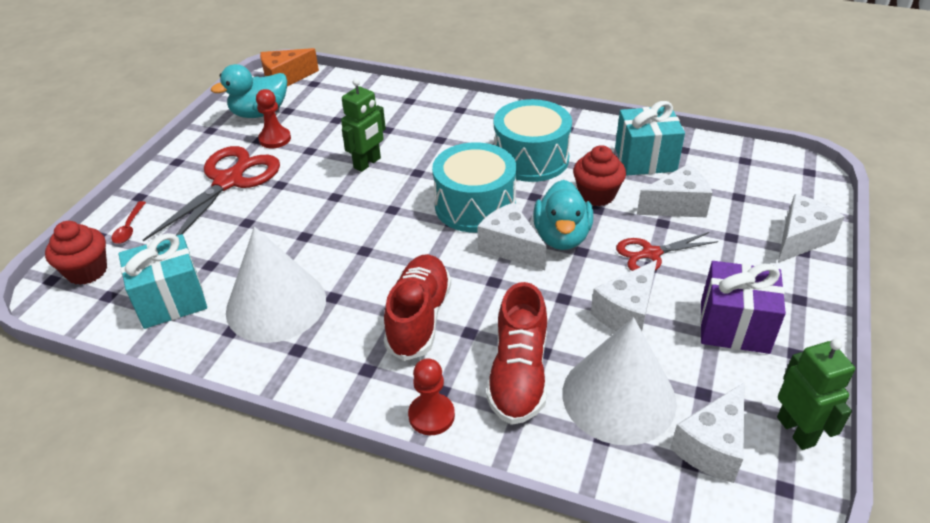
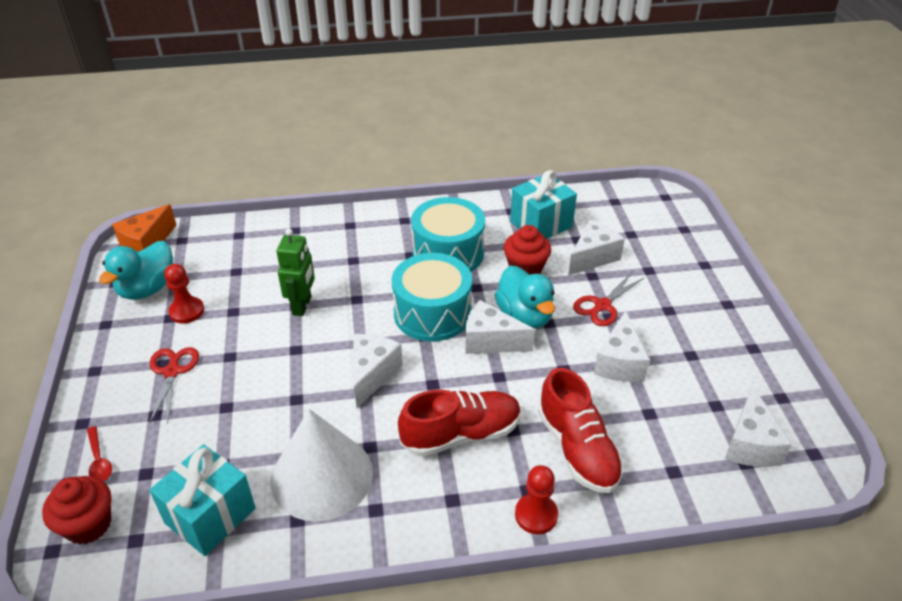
camera: 30 degrees left, 0 degrees up
red scissors [143,146,280,241] -> red scissors [149,347,199,424], size x0.57
red shoe [384,254,451,361] -> red shoe turned 90 degrees clockwise [398,390,521,457]
white cone [563,317,677,446] -> none
purple gift [700,261,786,354] -> none
green robot [777,339,855,450] -> none
white cheese [778,194,845,263] -> white cheese moved to [353,334,403,408]

